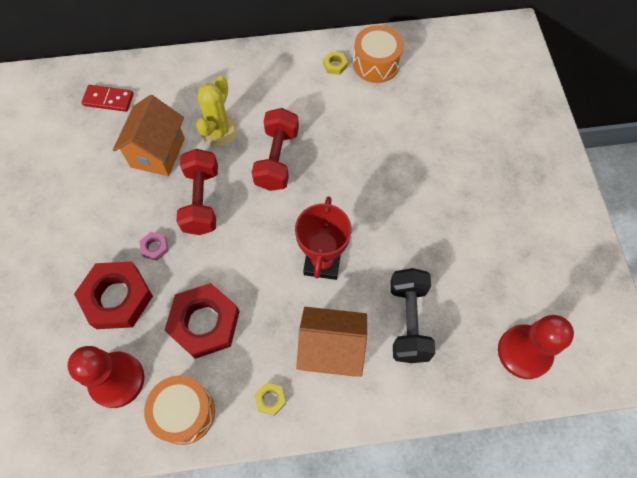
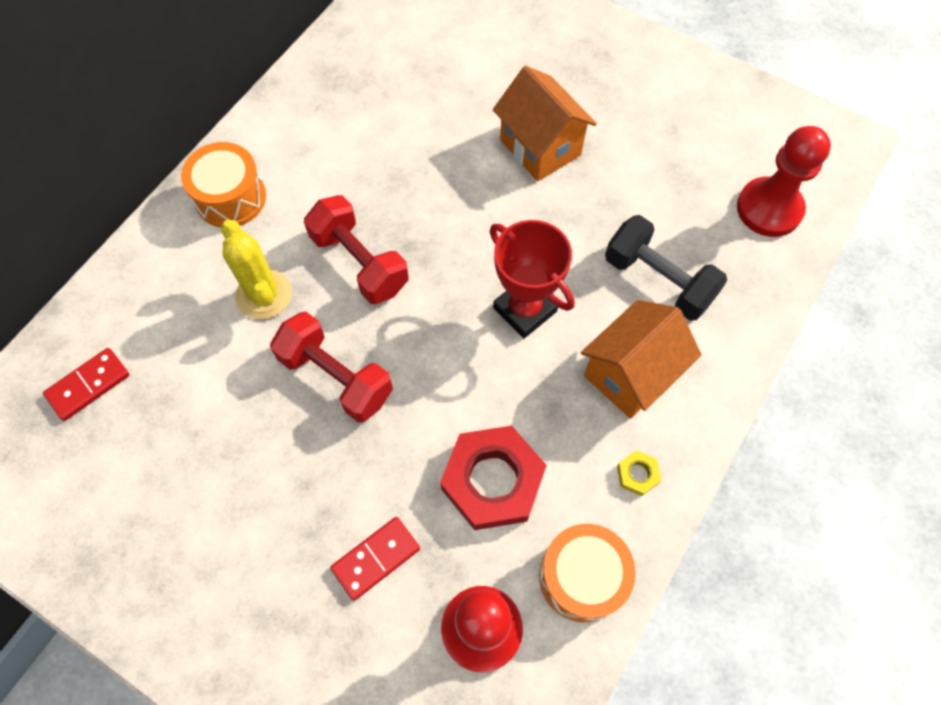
camera: 50 degrees left, 0 degrees up
red nut [74,261,153,329] -> red domino [330,517,420,601]
orange house [113,95,185,176] -> orange house moved to [493,66,597,181]
pink nut [139,232,169,261] -> none
yellow nut [323,52,348,75] -> none
orange drum [353,25,403,83] -> orange drum moved to [181,142,266,227]

